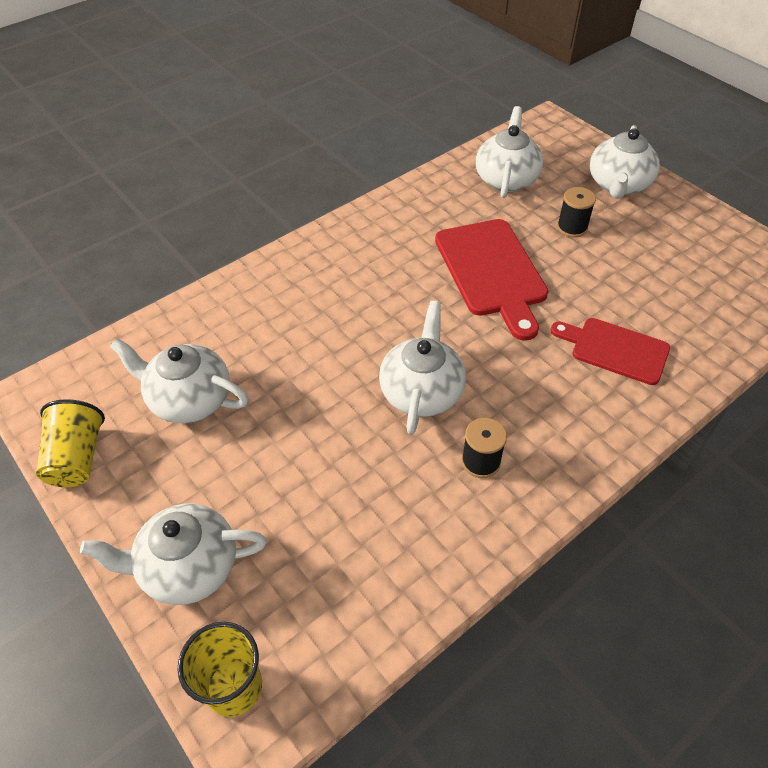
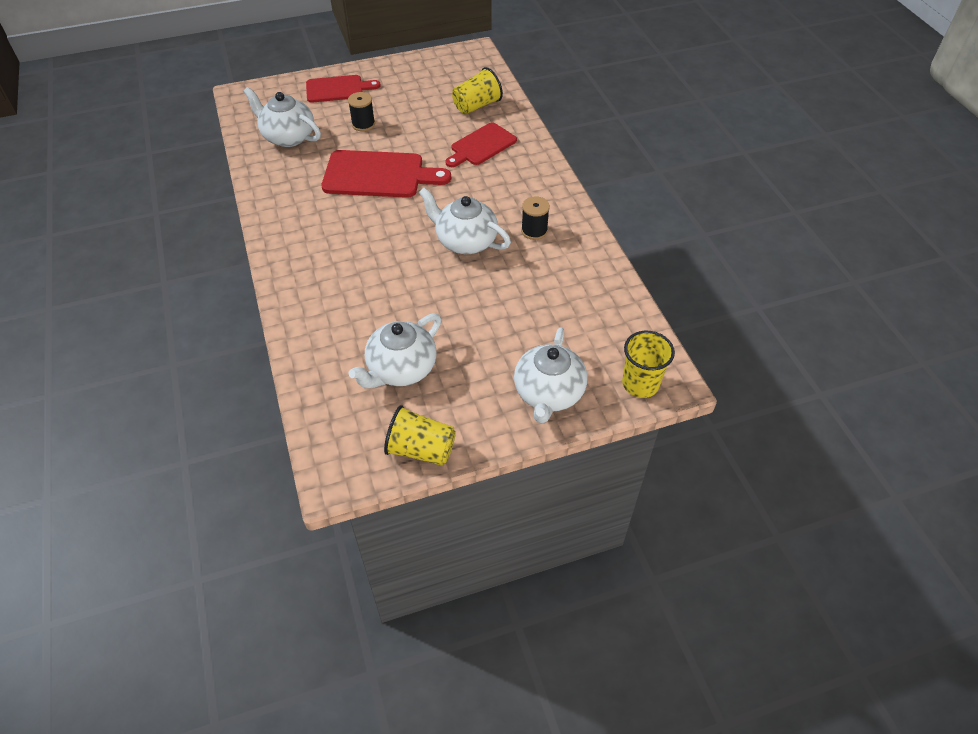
camera: 70 degrees left, 0 degrees up
white teapot [590,125,660,199] -> red cutting board [306,75,381,103]
none -> yellow cup [452,67,503,114]

